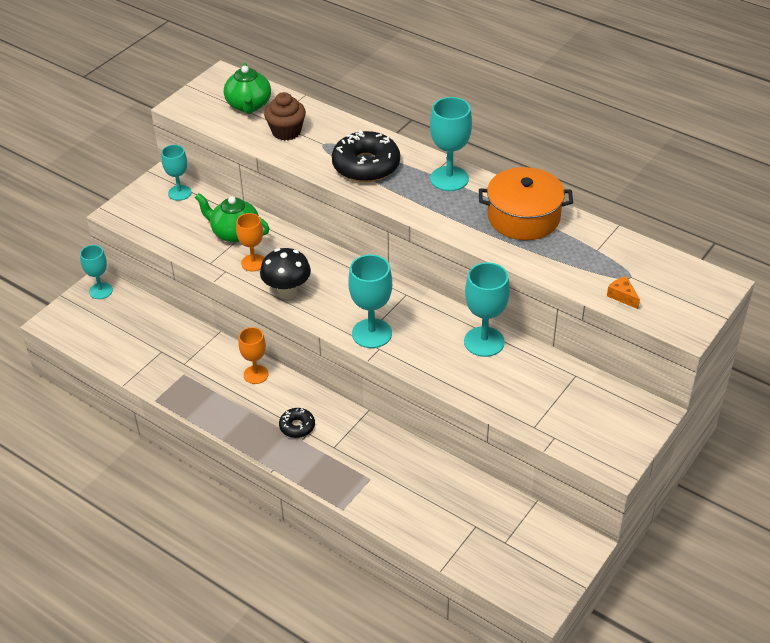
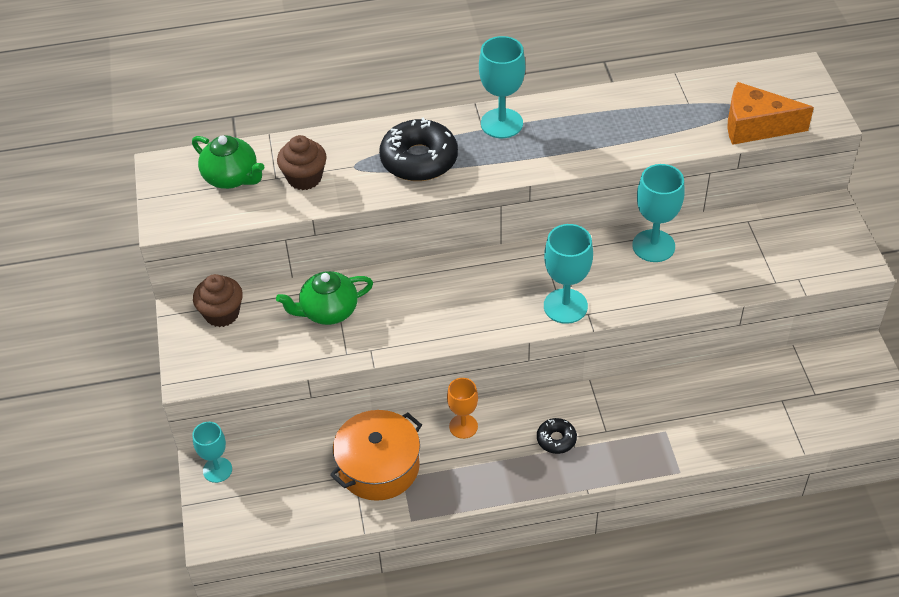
camera: 45 degrees left, 5 degrees up
turquoise goblet [161,145,192,201] -> brown cupcake [193,274,243,327]
orange goblet [236,213,264,271] -> none
black mushroom [260,248,311,299] -> none
orange pot [479,167,573,240] -> orange pot moved to [330,410,422,501]
orange cheese [607,276,640,309] -> orange cheese [728,82,814,145], size x2.29

